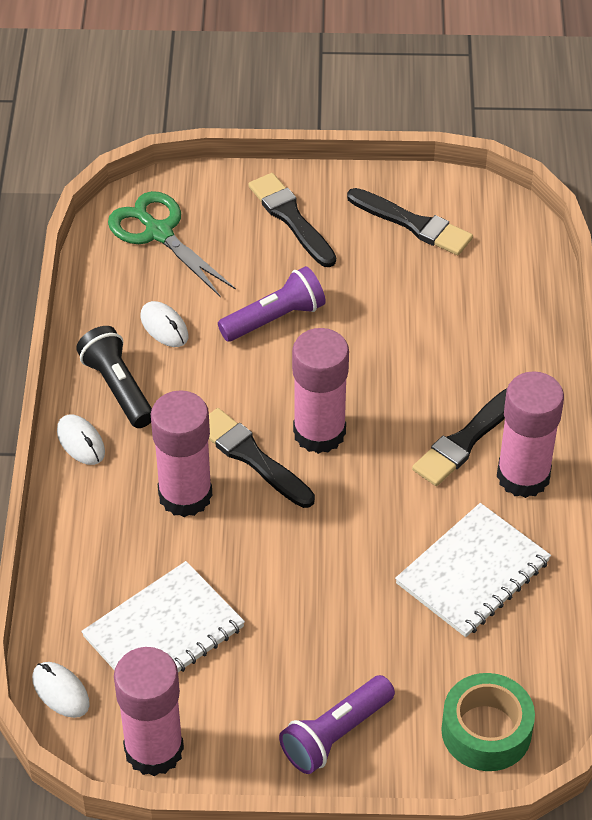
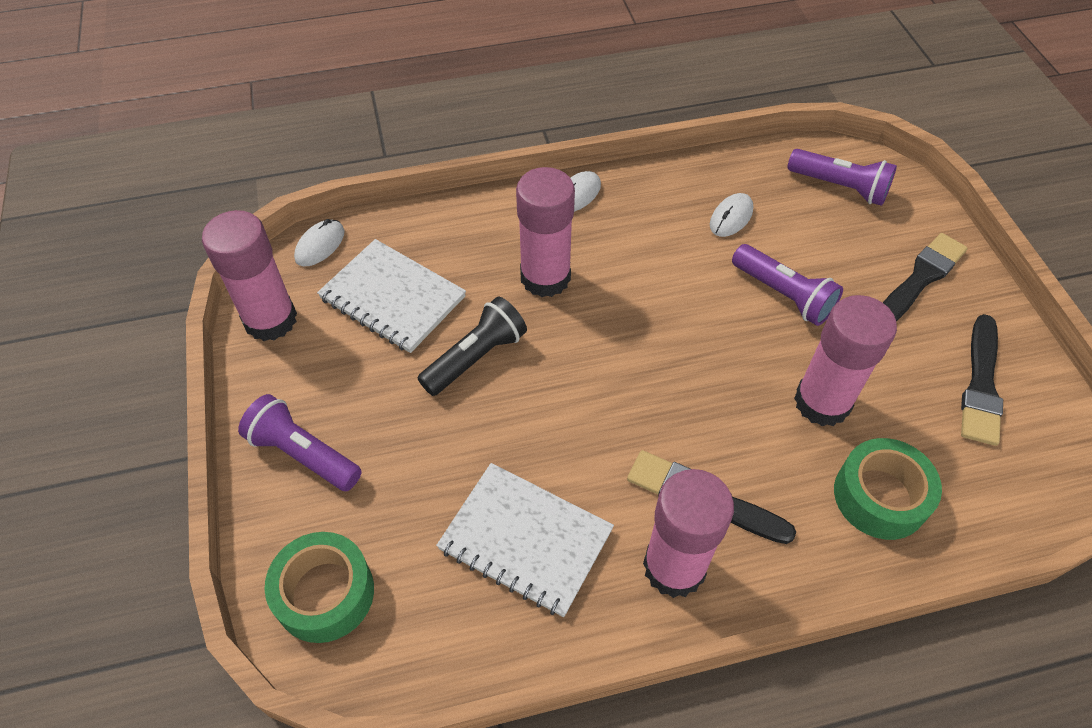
camera: 75 degrees right, 5 degrees up
black flashlight [76,326,152,428] -> black flashlight moved to [418,296,527,396]
green scissors [108,191,236,297] -> purple flashlight [787,149,897,206]
black brush [209,408,315,508] -> none
pink glue stick [292,328,349,454] -> pink glue stick moved to [794,295,897,426]
none -> green tape [834,438,942,540]

